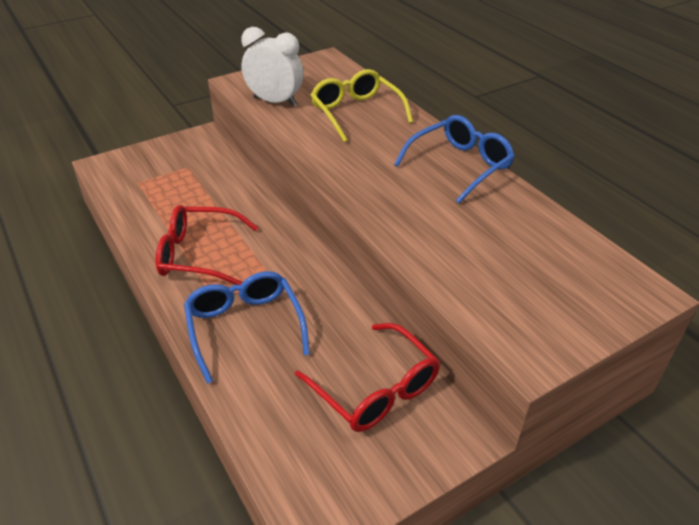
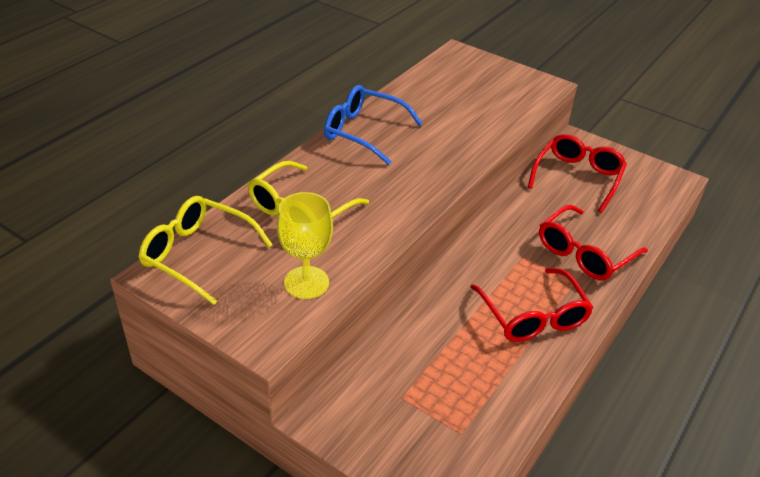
camera: 115 degrees left, 0 degrees up
blue glasses [184,271,310,384] -> red glasses [539,205,648,280]
white clock [241,27,303,107] -> yellow goblet [277,192,333,299]
none -> yellow glasses [139,196,273,305]

